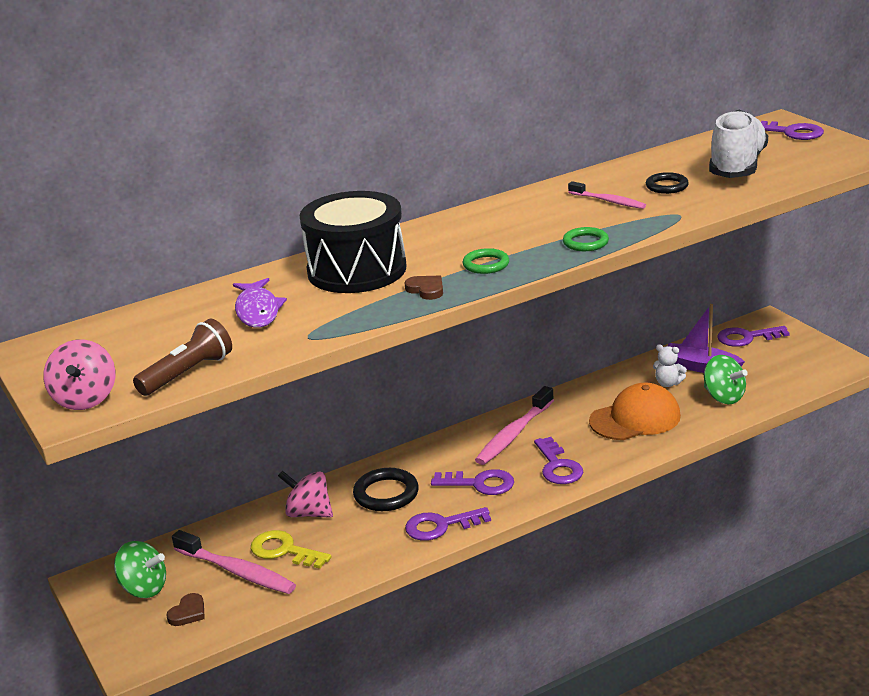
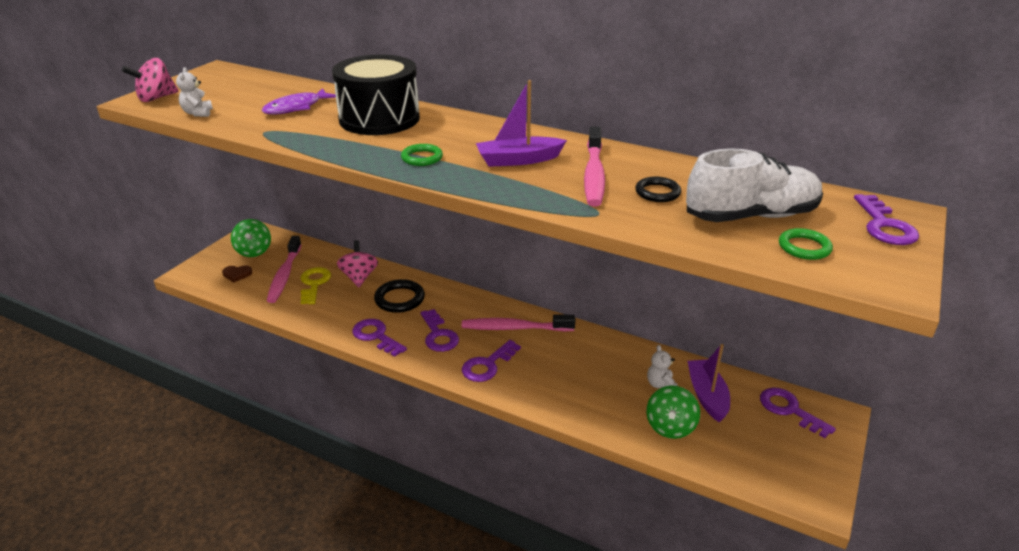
camera: 55 degrees right, 5 degrees up
brown flashlight [133,318,232,396] -> white teddy bear [176,67,213,117]
brown heart [404,276,443,300] -> none
green ring [563,227,609,251] -> green ring moved to [779,228,833,260]
pink toothbrush [568,181,646,209] -> pink toothbrush [584,126,605,207], size x1.66
orange cap [589,383,681,440] -> none
none -> purple boat [476,80,567,167]

